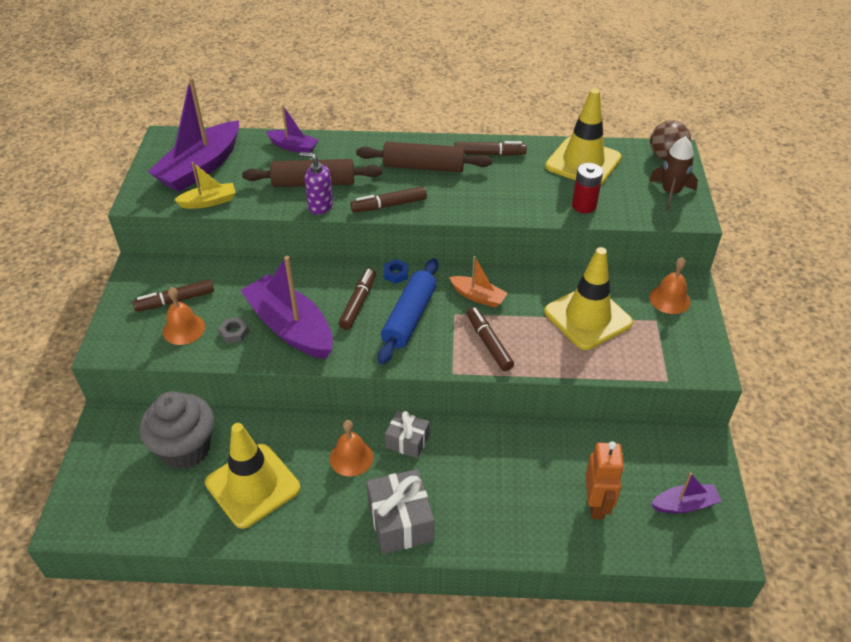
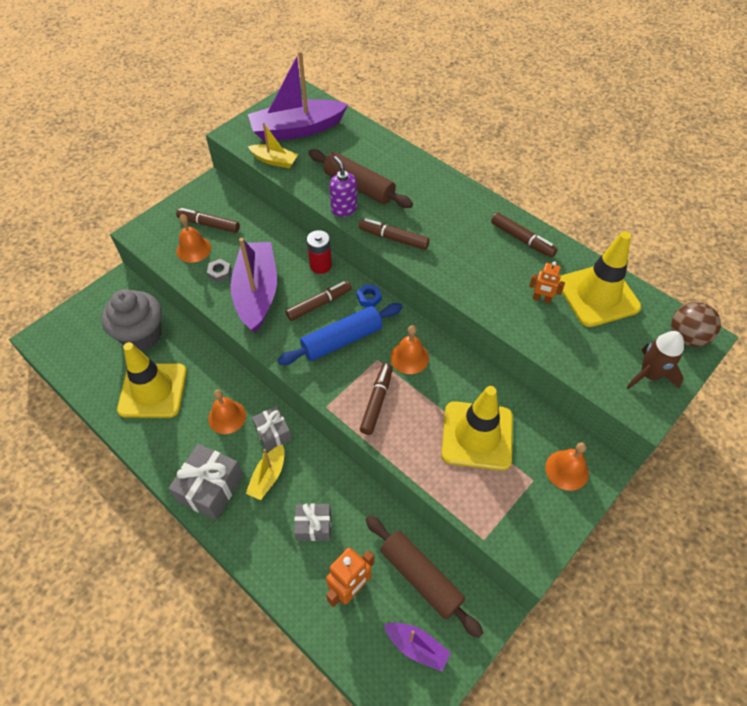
camera: 40 degrees right, 10 degrees up
purple boat [266,105,318,153] -> none
brown rolling pin [356,142,492,172] -> brown rolling pin moved to [366,515,483,638]
orange boat [449,256,508,308] -> orange bell [390,325,429,374]
red battery [572,163,603,213] -> red battery moved to [307,230,332,274]
none -> yellow boat [246,444,284,500]
none -> grey gift [294,503,331,541]
none -> orange robot [529,261,565,303]

